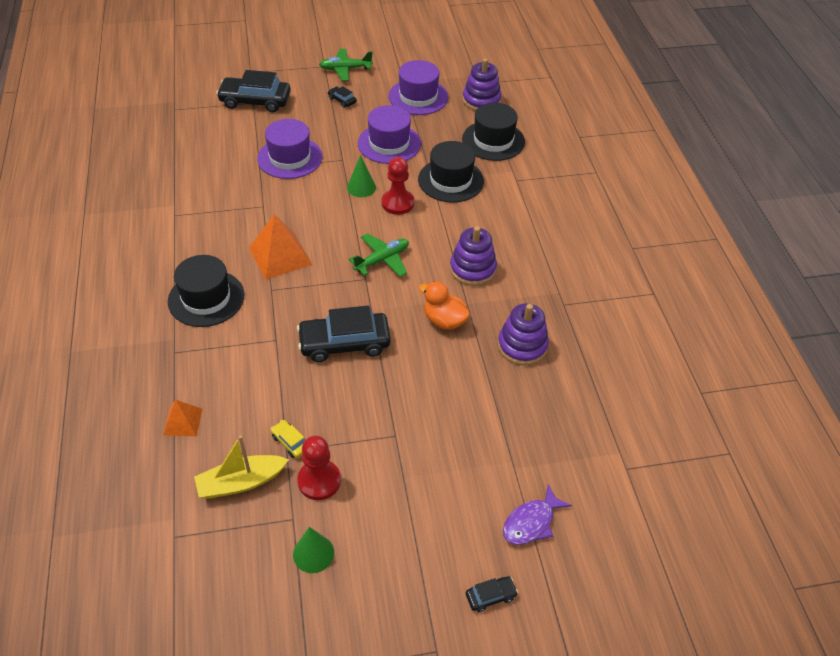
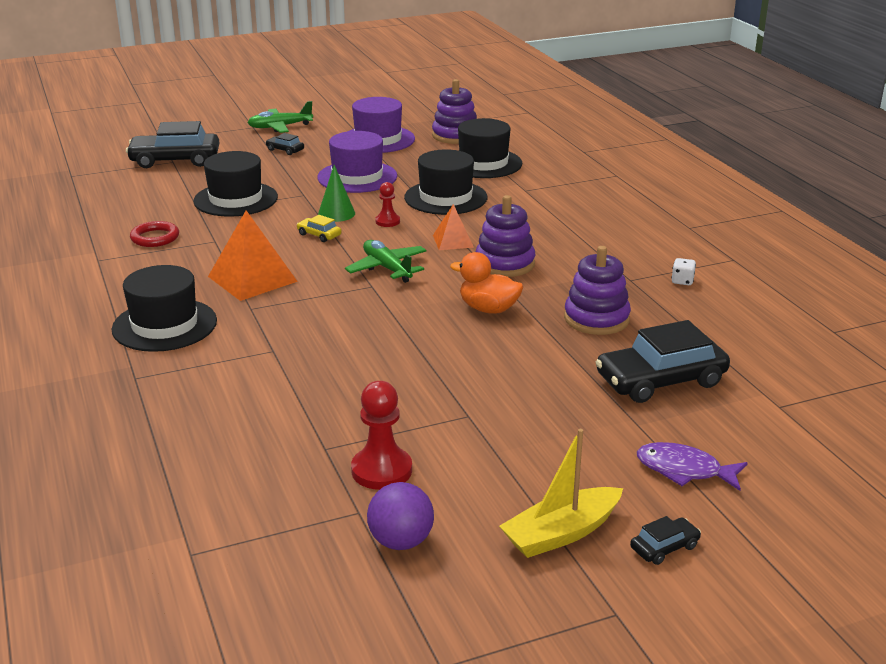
camera: 10 degrees left, 20 degrees down
orange pyramid [163,400,202,436] -> orange pyramid moved to [433,204,474,250]
yellow boat [194,435,289,499] -> yellow boat moved to [499,429,623,558]
purple hat [257,119,323,179] -> black hat [193,151,278,217]
yellow car [271,420,306,458] -> yellow car moved to [297,215,342,242]
green cone [293,527,334,573] -> purple ball [367,482,434,550]
black car [297,305,391,362] -> black car moved to [596,320,730,403]
green plane [349,233,409,277] -> green plane turned 75 degrees counterclockwise [345,240,427,283]
red pawn [382,157,414,215] -> red pawn [375,182,400,227], size x0.59
purple fish [503,484,572,545] -> purple fish turned 75 degrees clockwise [637,442,747,491]
none -> red ring [130,221,179,247]
none -> white dice [671,258,696,285]

